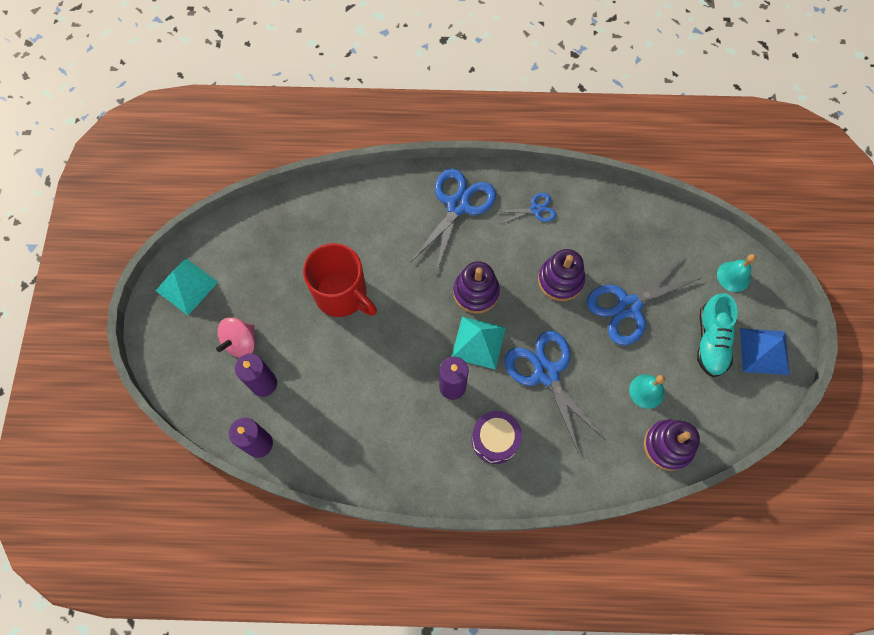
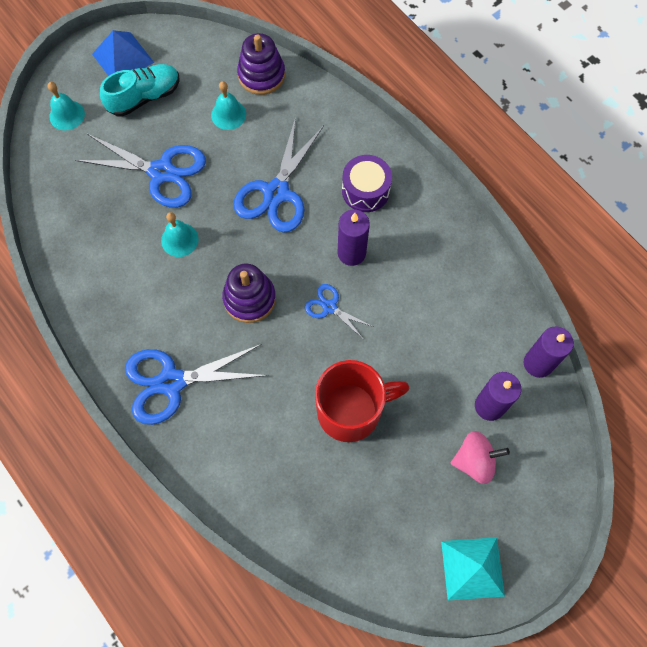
camera: 130 degrees left, 0 degrees up
red mug [303,243,377,317] -> red mug turned 75 degrees clockwise [315,360,409,442]
turquoise pyramid [451,317,506,370] -> none
blue scissors [495,193,556,224] -> blue scissors moved to [305,284,374,339]
purple stacking toy [538,249,585,301] -> turquoise bell [161,212,199,257]

